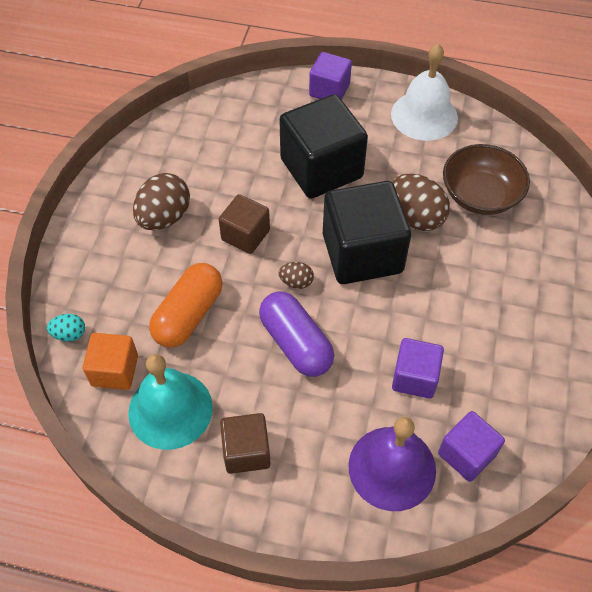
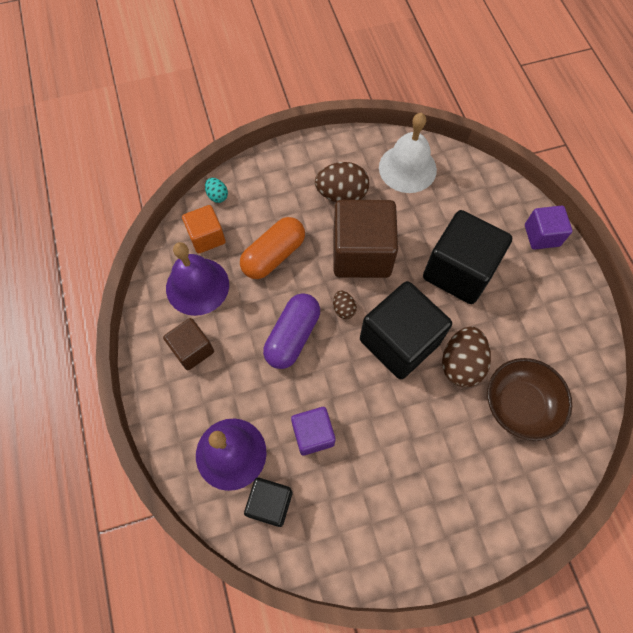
camera: 60 degrees right, 10 degrees up
turquoise bell [128,354,213,450] -> purple bell [166,242,229,316]
orange capsule [149,263,223,348] -> orange capsule turned 45 degrees counterclockwise [240,217,305,279]
brown cube [219,194,270,254] -> brown cube [334,200,398,278], size x1.82
white bell [391,44,458,141] -> white bell moved to [379,113,437,193]
purple cube [438,411,505,482] -> black cube [244,478,292,527]

